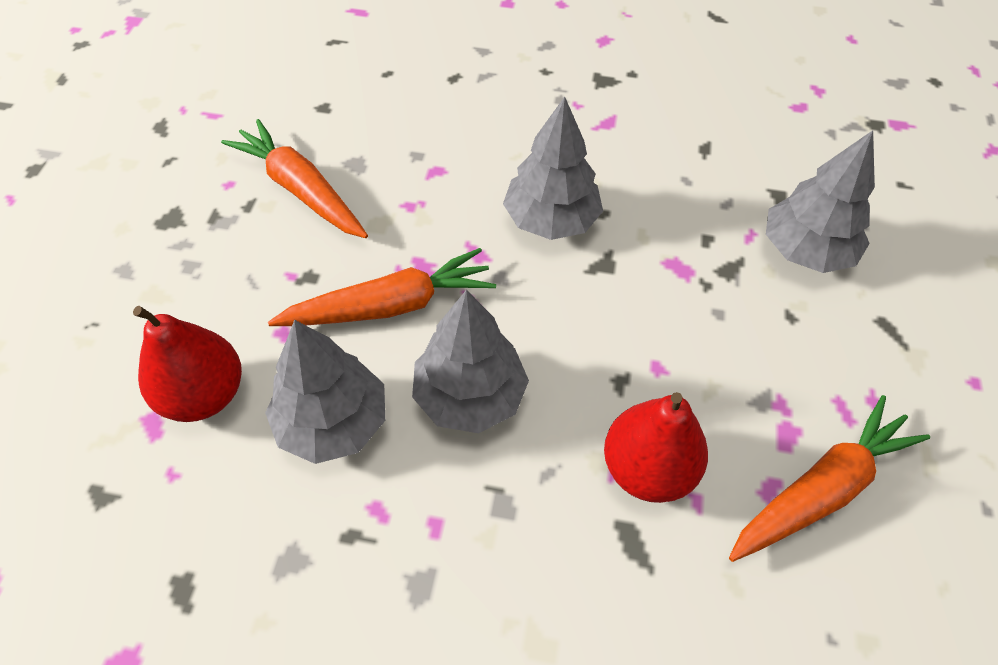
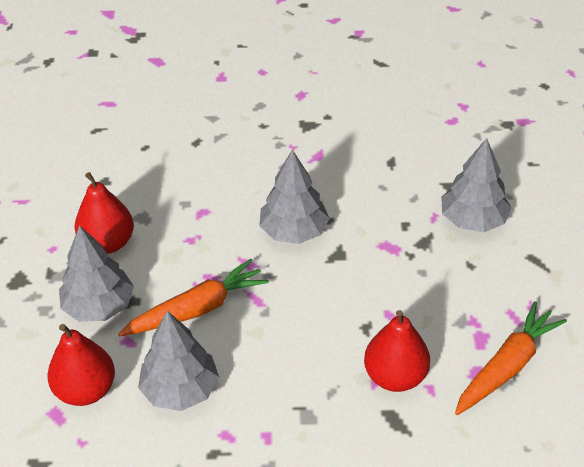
camera: 10 degrees left, 10 degrees down
orange carrot [221,119,368,238] -> red pear [74,172,134,254]
grey tree [412,290,529,433] -> grey tree moved to [59,225,134,322]

